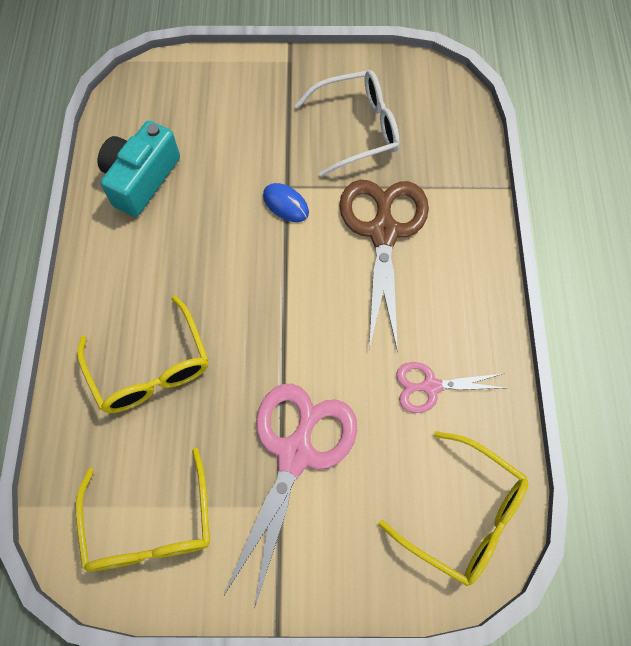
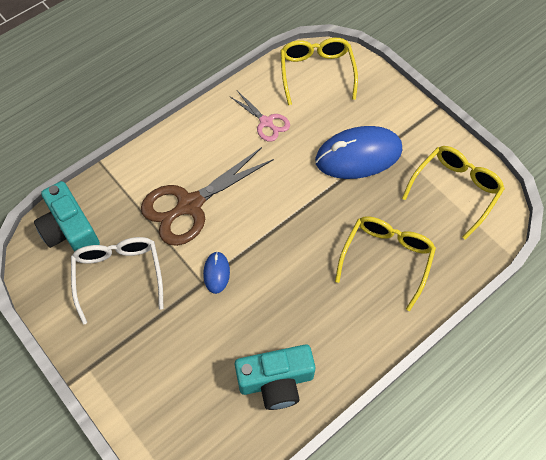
camera: 130 degrees left, 5 degrees down
pink scissors [224,384,357,609] -> blue mouse [315,126,402,179]
white glasses [295,70,399,177] -> white glasses turned 45 degrees clockwise [71,237,164,325]
none -> turquoise camera [34,181,100,252]

